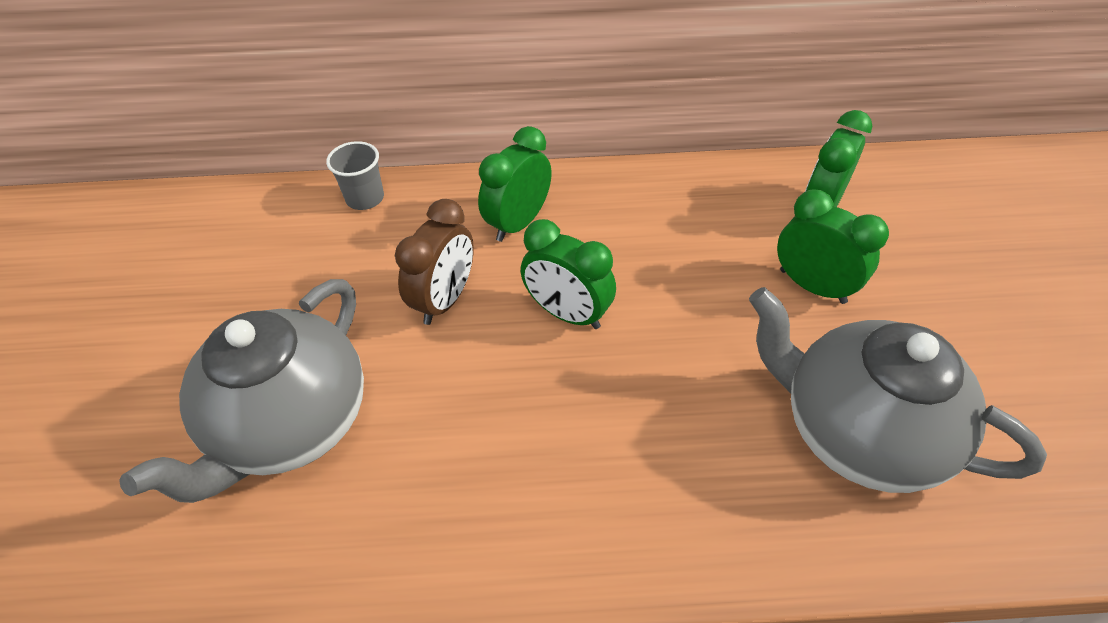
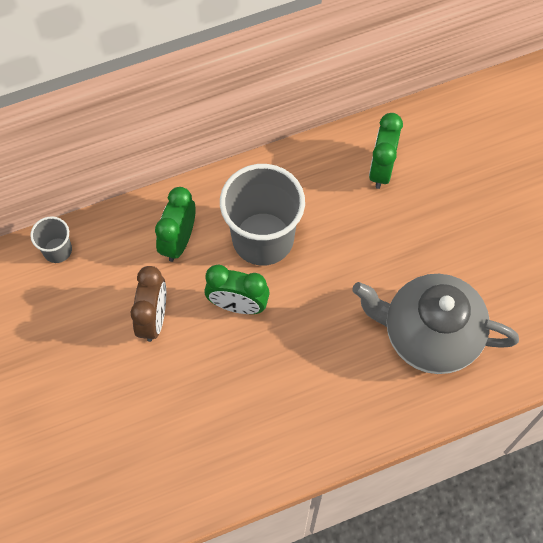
camera: 20 degrees left, 15 degrees up
grey teapot [119,279,364,503] -> none
green clock [777,189,889,304] -> none
none -> grey cup [220,164,305,266]

